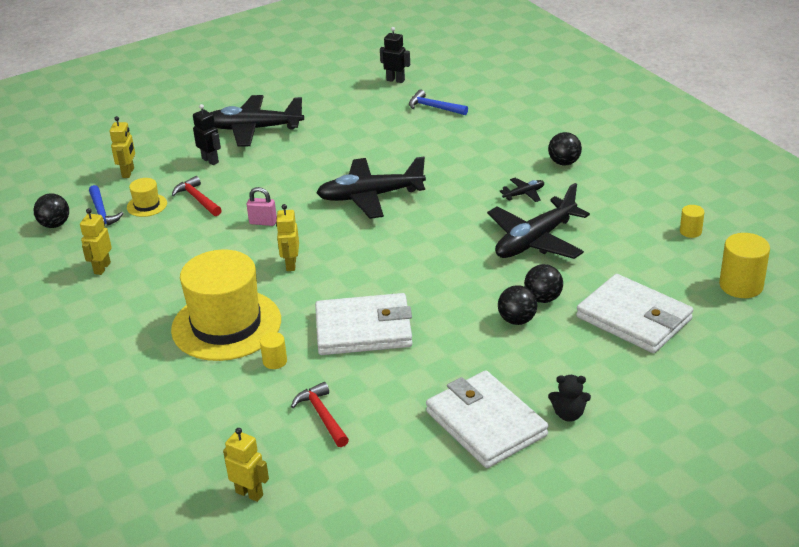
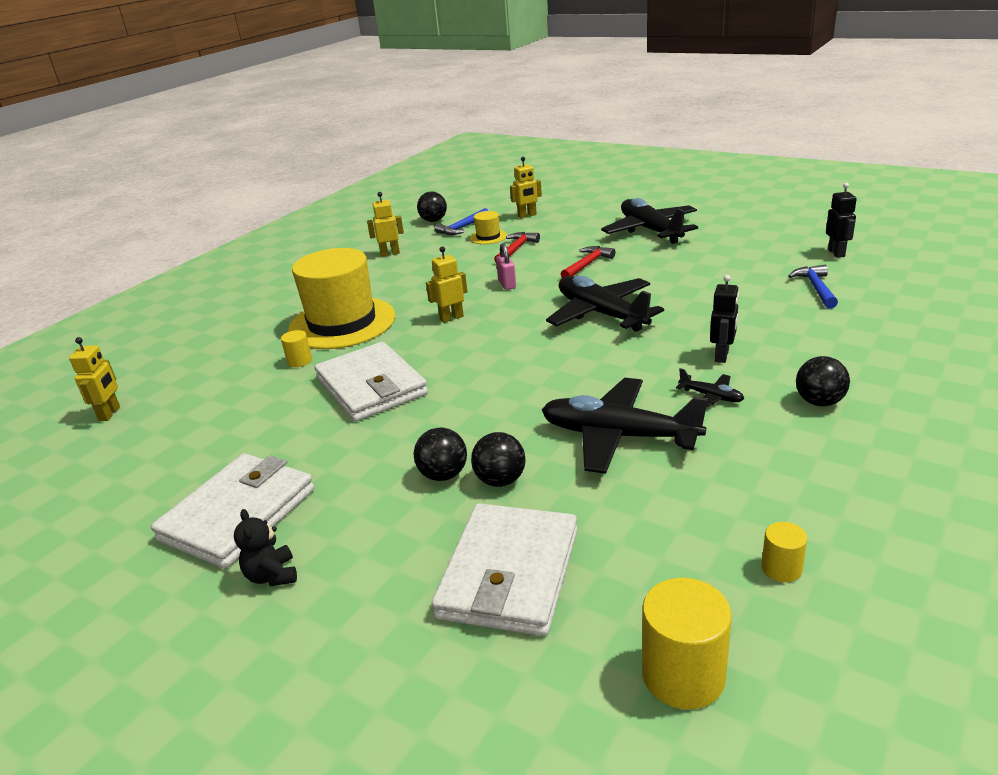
camera: 65 degrees right, 5 degrees down
black robot [193,104,221,165] -> black robot moved to [710,275,739,363]
red hammer [291,382,349,447] -> red hammer moved to [561,246,615,278]

